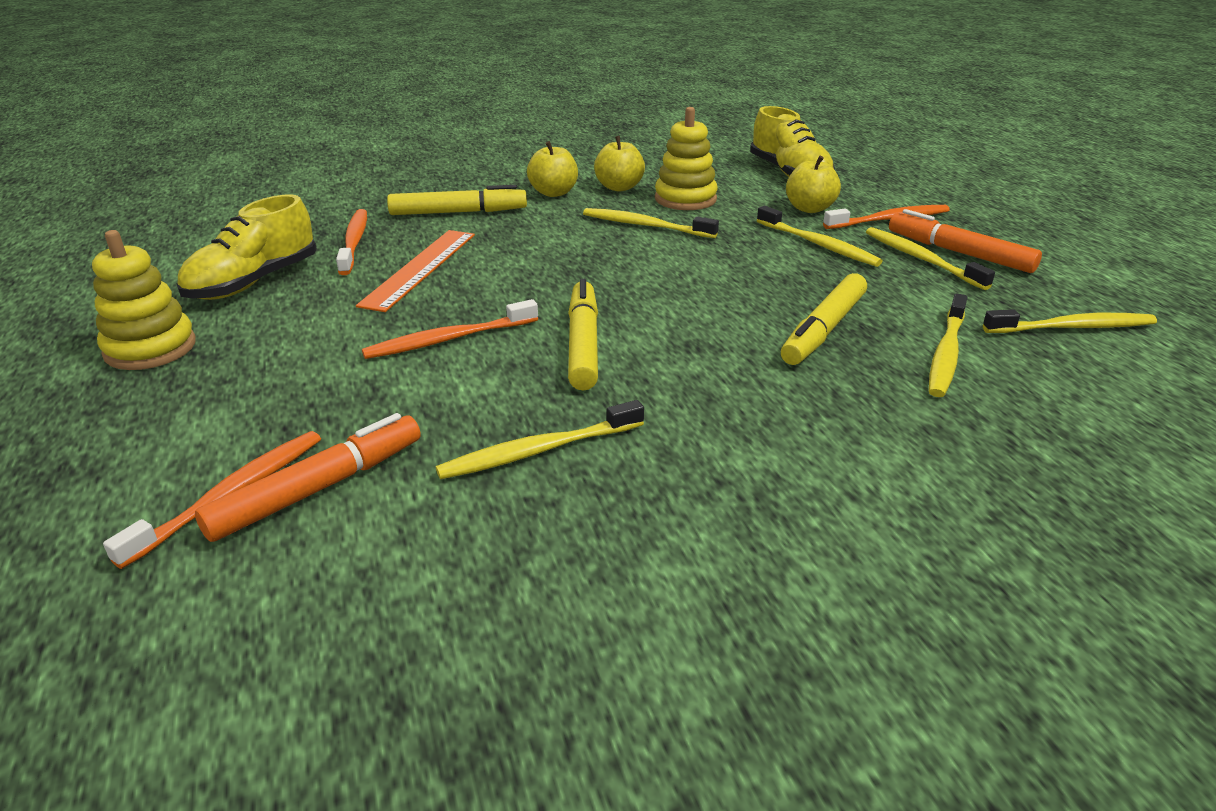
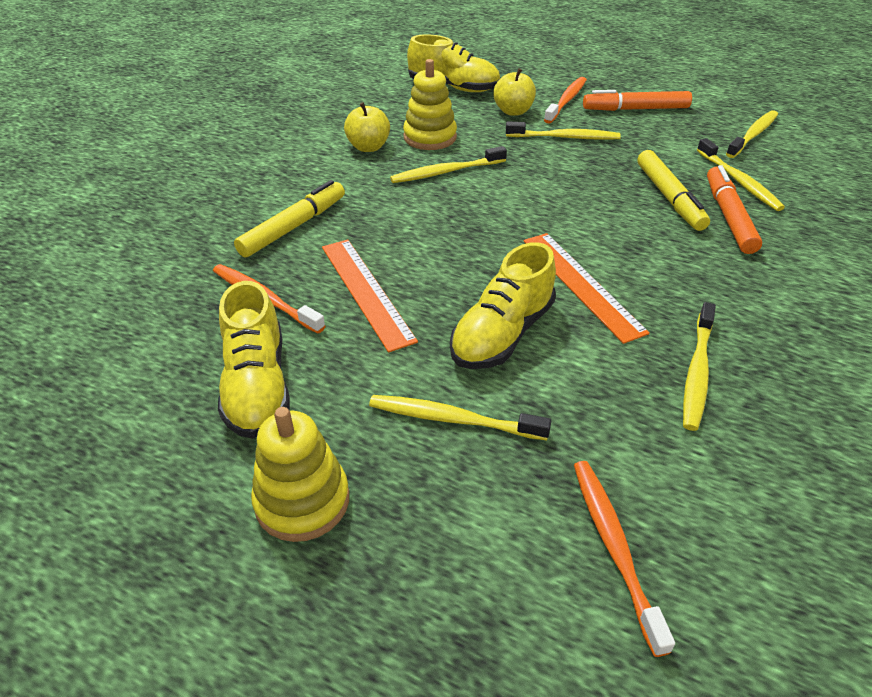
camera: 45 degrees left, 10 degrees up
orange marker [195,413,421,542] -> orange marker moved to [707,165,762,254]
orange toothbrush [362,299,538,359] -> yellow shoe [450,242,556,369]
yellow apple [527,141,578,197] -> none
yellow marker [568,279,598,390] -> orange ruler [523,233,650,344]
yellow toothbrush [866,227,995,290] -> yellow toothbrush moved to [369,395,551,440]

